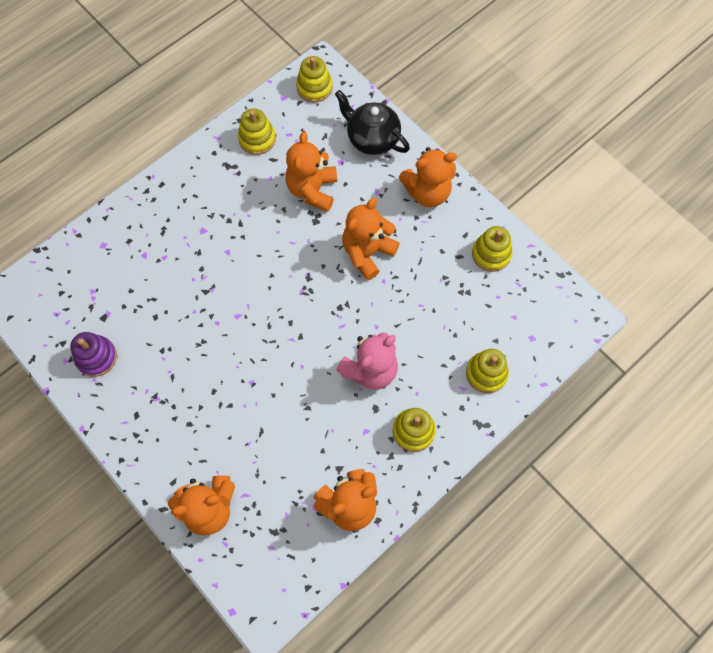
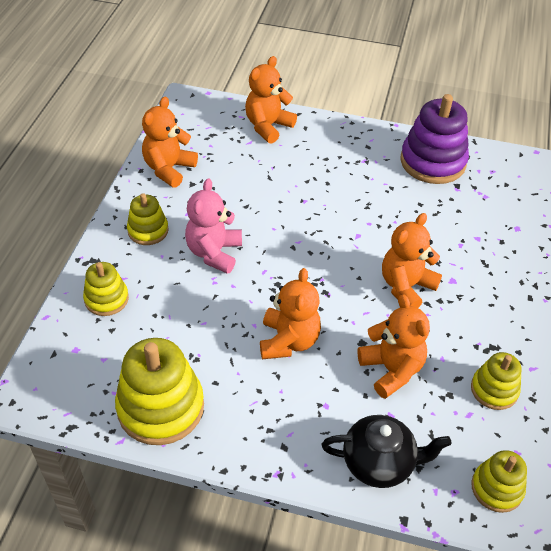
camera: 145 degrees right, 20 degrees down
purple stacking toy [70,332,117,377] -> purple stacking toy [400,94,469,184], size x1.78
orange teddy bear [399,147,457,207] -> orange teddy bear moved to [382,213,442,308]
yellow stacking toy [472,226,512,272] -> yellow stacking toy [115,338,204,445], size x1.78

